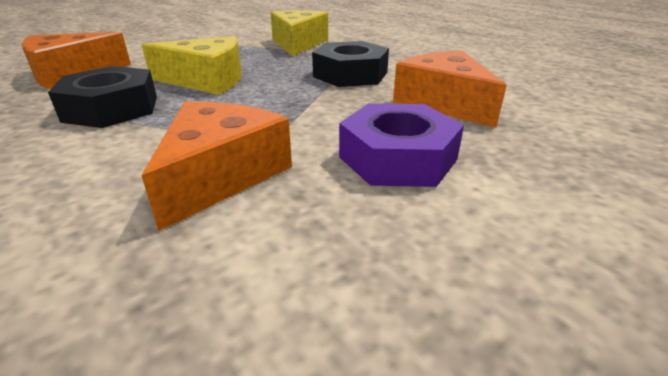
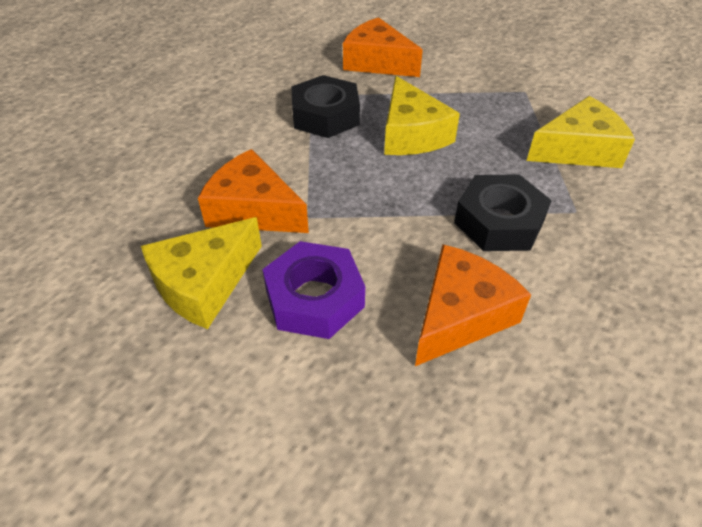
camera: 70 degrees right, 15 degrees up
orange cheese [141,102,292,231] -> orange cheese turned 150 degrees counterclockwise [198,149,309,233]
none -> yellow cheese [141,217,262,329]

